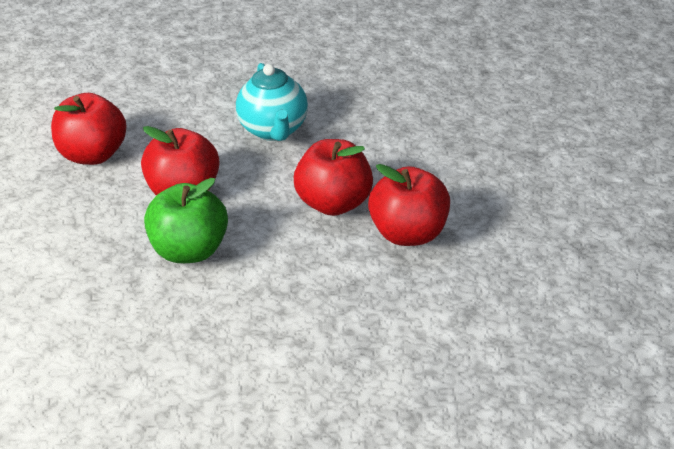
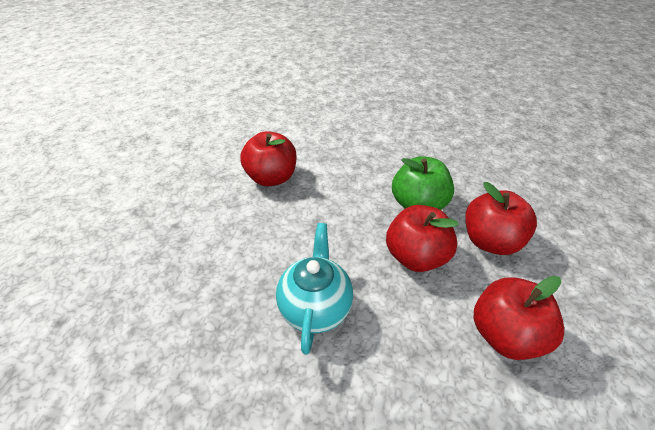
camera: 160 degrees left, 5 degrees up
red apple [294,139,373,216] -> red apple moved to [465,182,537,255]

